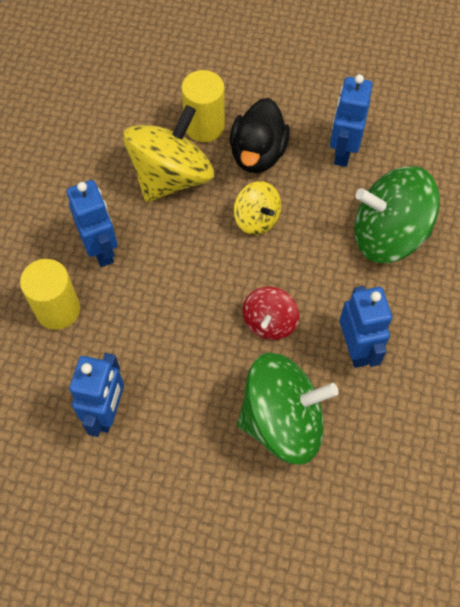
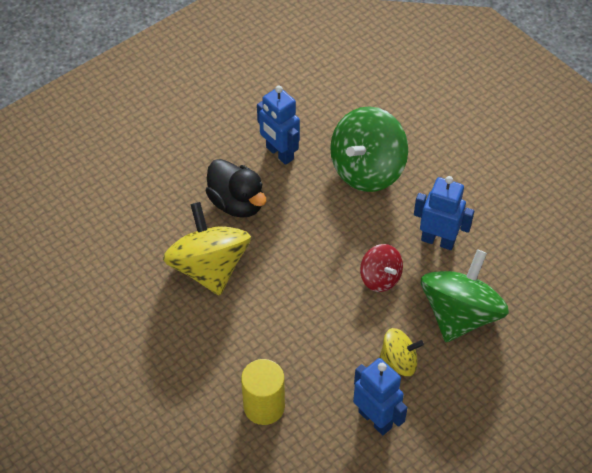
camera: 55 degrees left, 10 degrees down
blue robot [67,180,118,267] -> none
yellow cylinder [181,70,225,142] -> none
yellow spinning top [234,181,281,235] -> yellow spinning top moved to [379,328,424,376]

